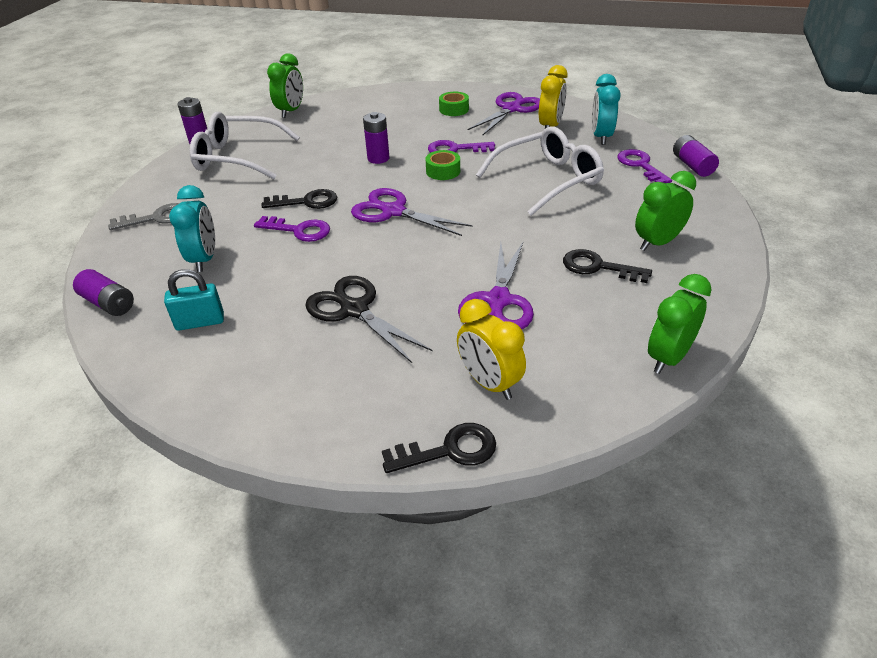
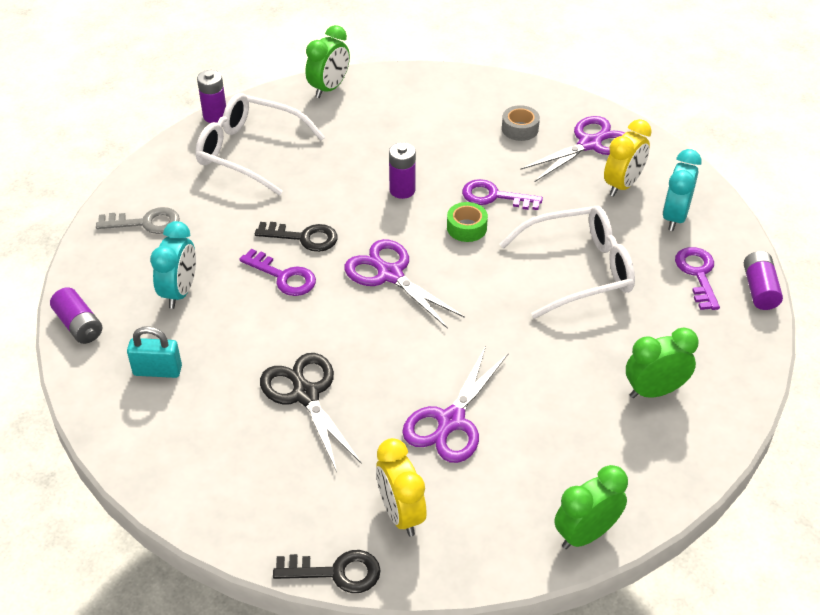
camera: 15 degrees right, 5 degrees up
green tape [439,92,469,116] -> grey tape [502,105,540,141]
black key [563,249,652,283] -> none

